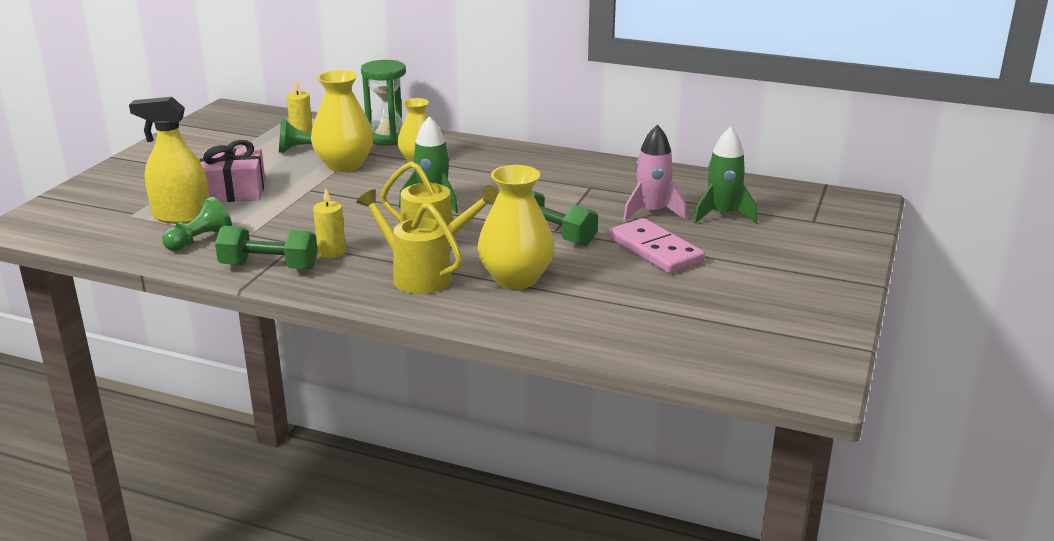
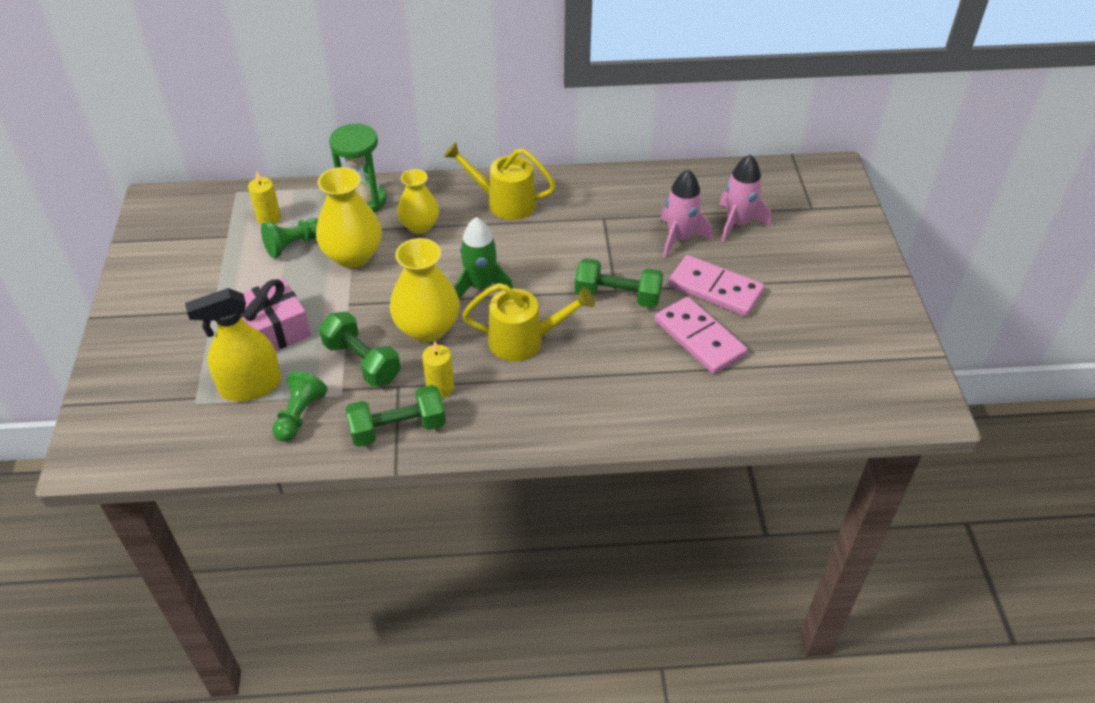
camera: 25 degrees left, 20 degrees up
yellow watering can [356,189,462,294] -> yellow watering can moved to [444,142,556,220]
yellow vase [477,165,555,289] -> yellow vase moved to [390,238,460,343]
green rocket [693,127,757,224] -> pink rocket [719,154,771,242]
none -> green dumbbell [319,311,401,387]
none -> pink domino [655,297,747,374]

